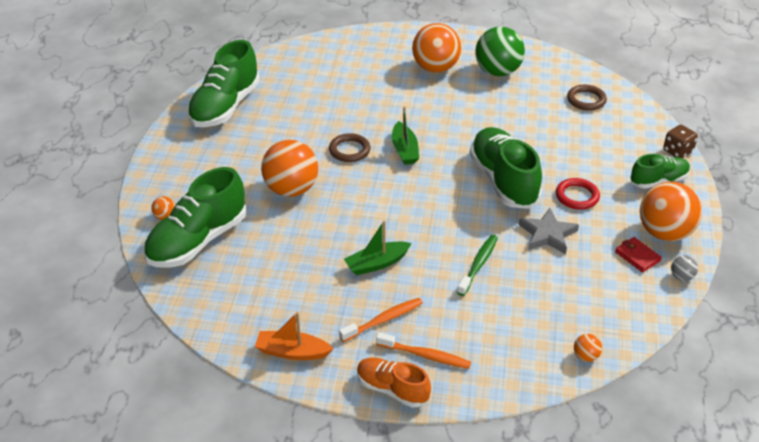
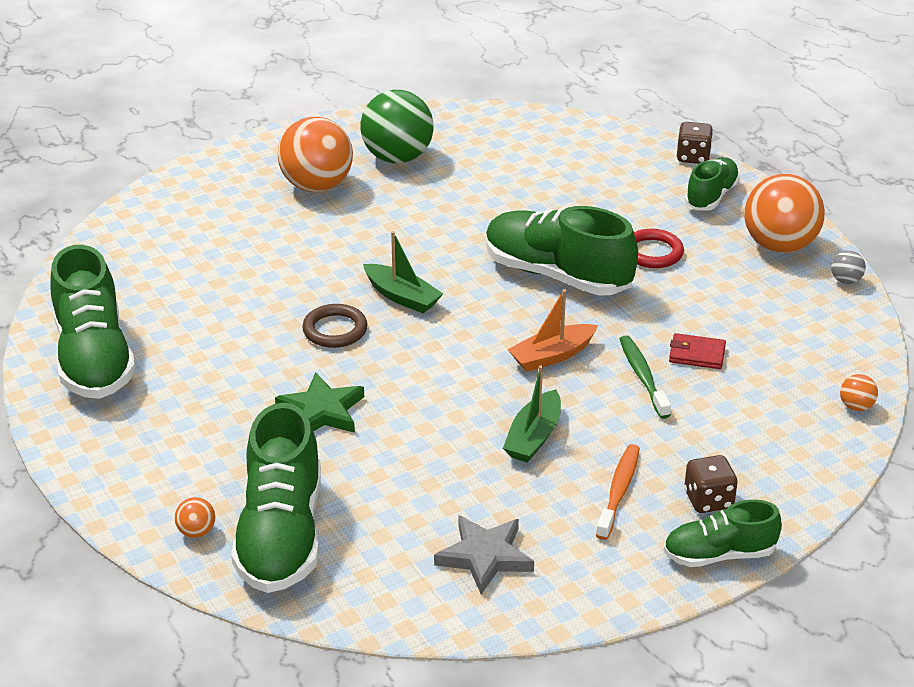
camera: 40 degrees left, 5 degrees down
orange boat [255,312,334,360] -> orange boat moved to [508,289,598,372]
orange ball [261,140,318,197] -> green star [275,372,364,433]
orange shoe [357,357,431,408] -> green shoe [664,500,782,567]
orange toothbrush [376,332,471,369] -> brown dice [684,455,738,513]
grey star [519,208,579,254] -> grey star moved to [434,515,534,594]
brown ring [567,85,607,110] -> none
red wallet [615,237,662,273] -> red wallet moved to [669,333,726,369]

